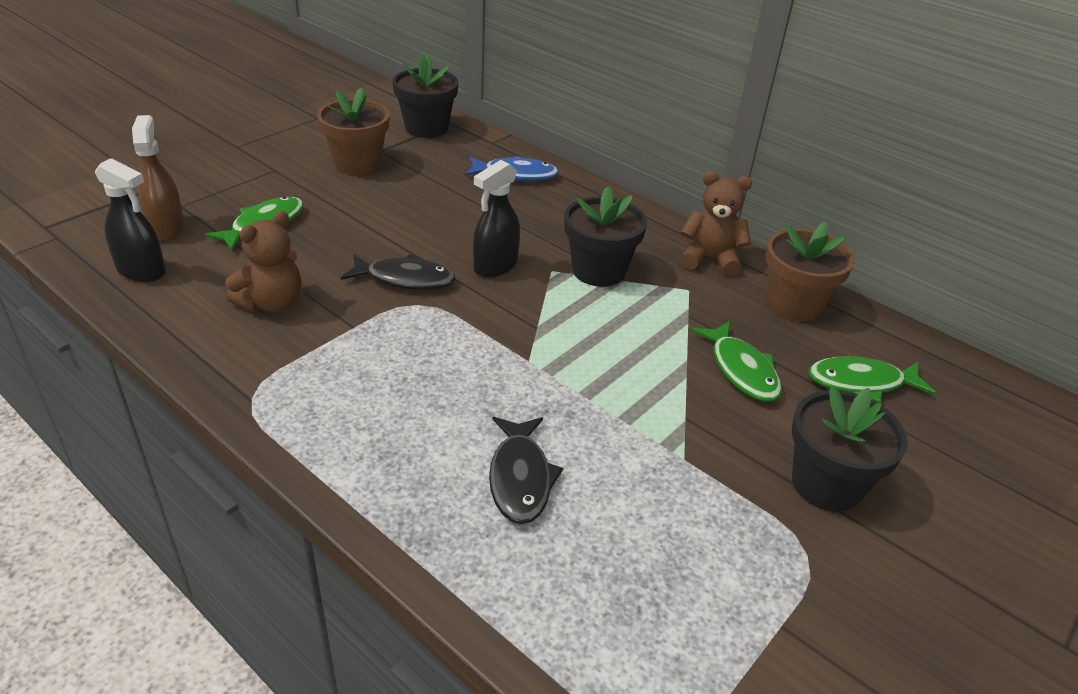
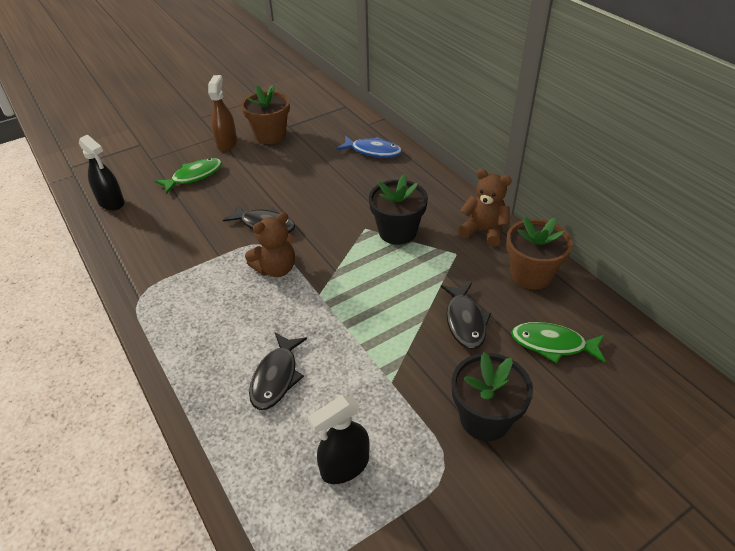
camera: 20 degrees right, 5 degrees up
brown spray bottle [132,115,185,241] -> brown spray bottle moved to [208,75,237,151]
brown teddy bear [226,211,301,312] -> brown teddy bear moved to [245,212,295,277]
black flower pot [392,55,458,138] -> none
black spray bottle [473,160,520,278] -> black spray bottle moved to [308,395,369,484]
green fish [691,321,782,402] -> black fish [441,283,491,350]

